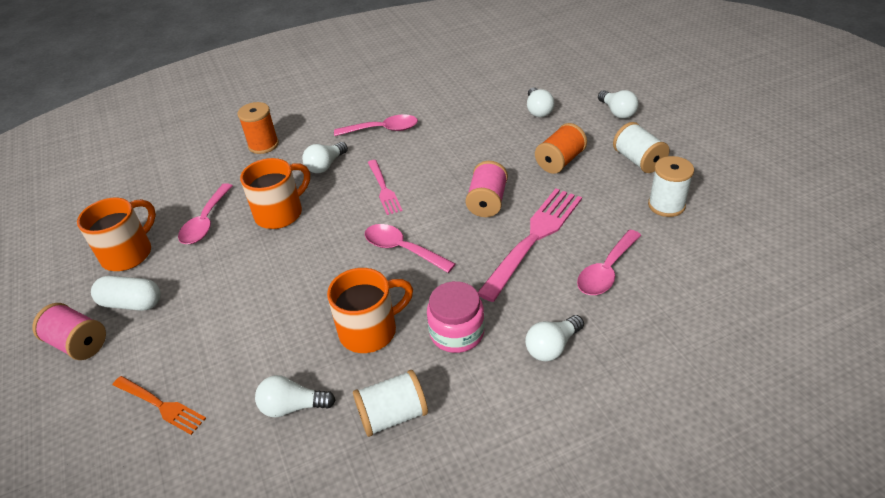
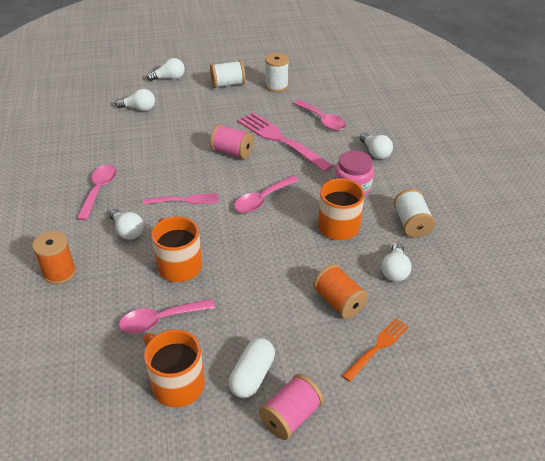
camera: 80 degrees left, 0 degrees up
pink spoon [178,183,233,244] -> pink spoon turned 135 degrees clockwise [119,299,215,334]
orange spool [535,123,587,174] -> orange spool moved to [313,264,368,319]

